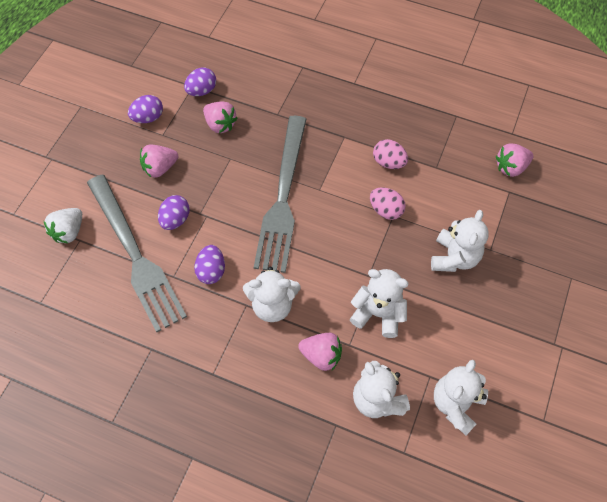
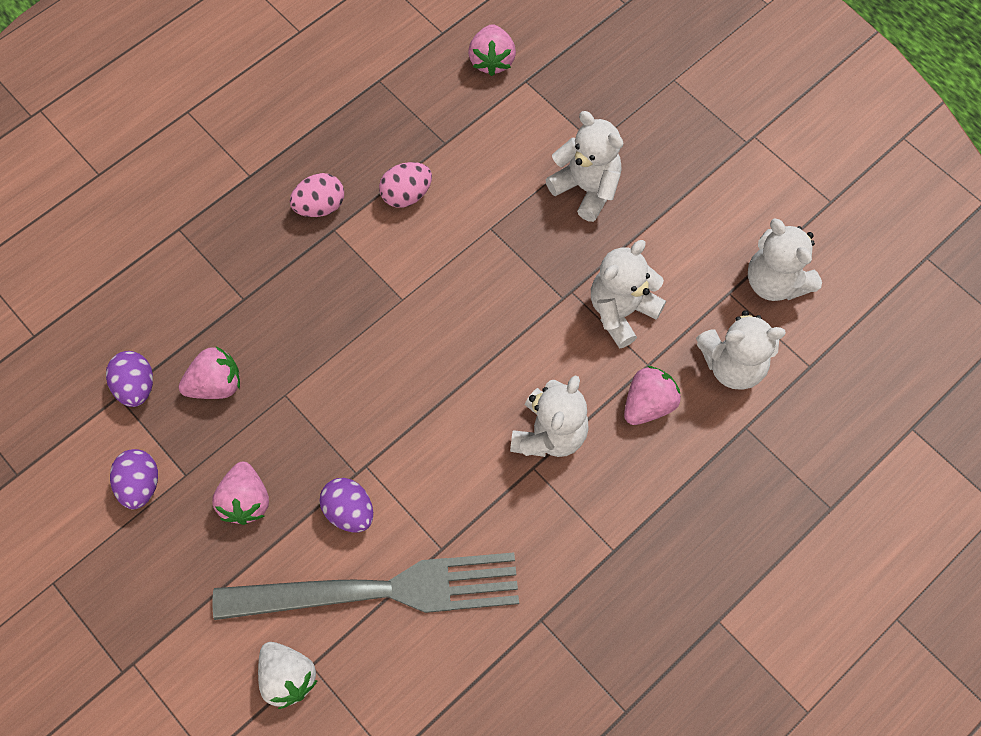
camera: 65 degrees left, 5 degrees up
purple egg [194,245,225,284] -> none
grey fork [254,116,307,273] -> none
pink egg [370,187,406,220] -> pink egg moved to [290,173,344,217]

